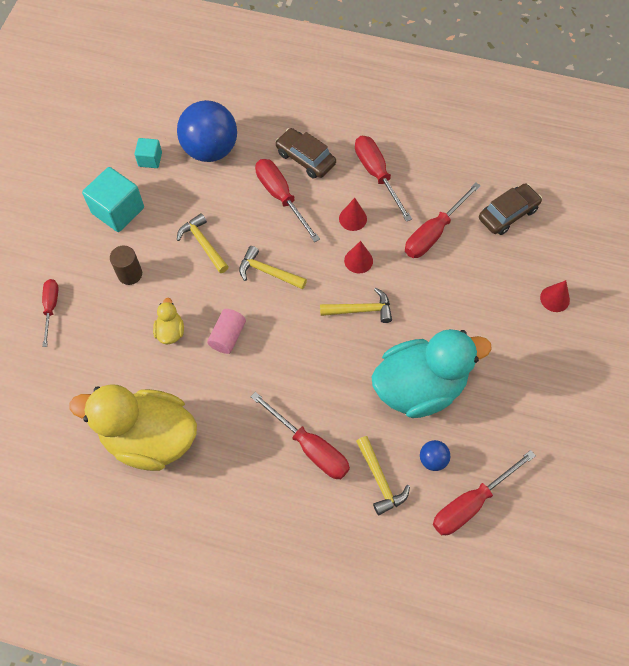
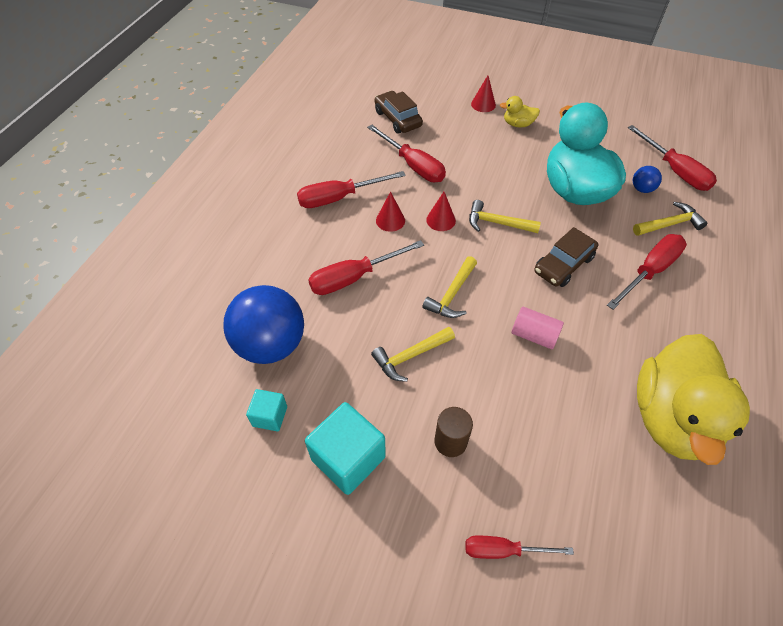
camera: 85 degrees left, 10 degrees down
yellow duck [153,298,184,344] -> yellow duck moved to [500,96,540,127]
brown car [275,128,336,179] -> brown car moved to [534,227,598,287]
yellow hammer [320,288,392,323] -> yellow hammer turned 75 degrees counterclockwise [469,200,541,233]

